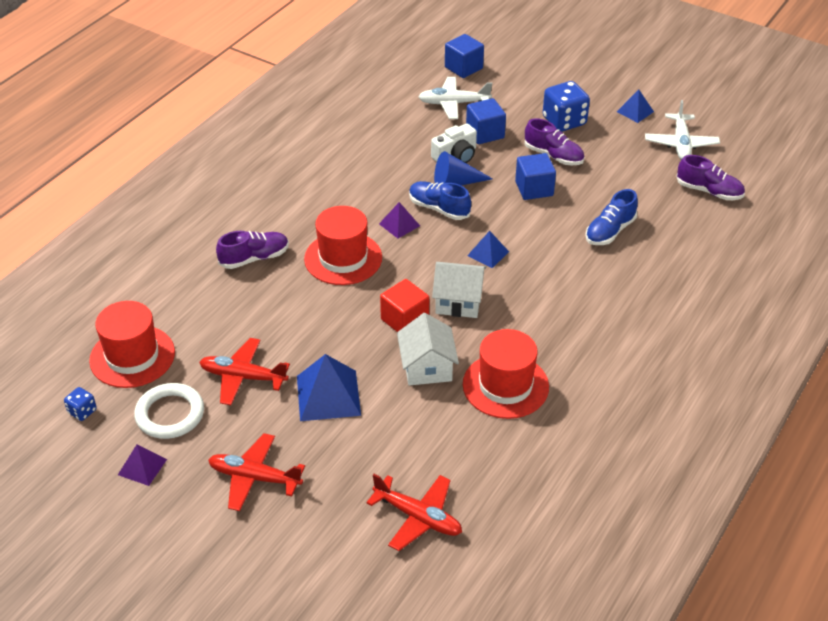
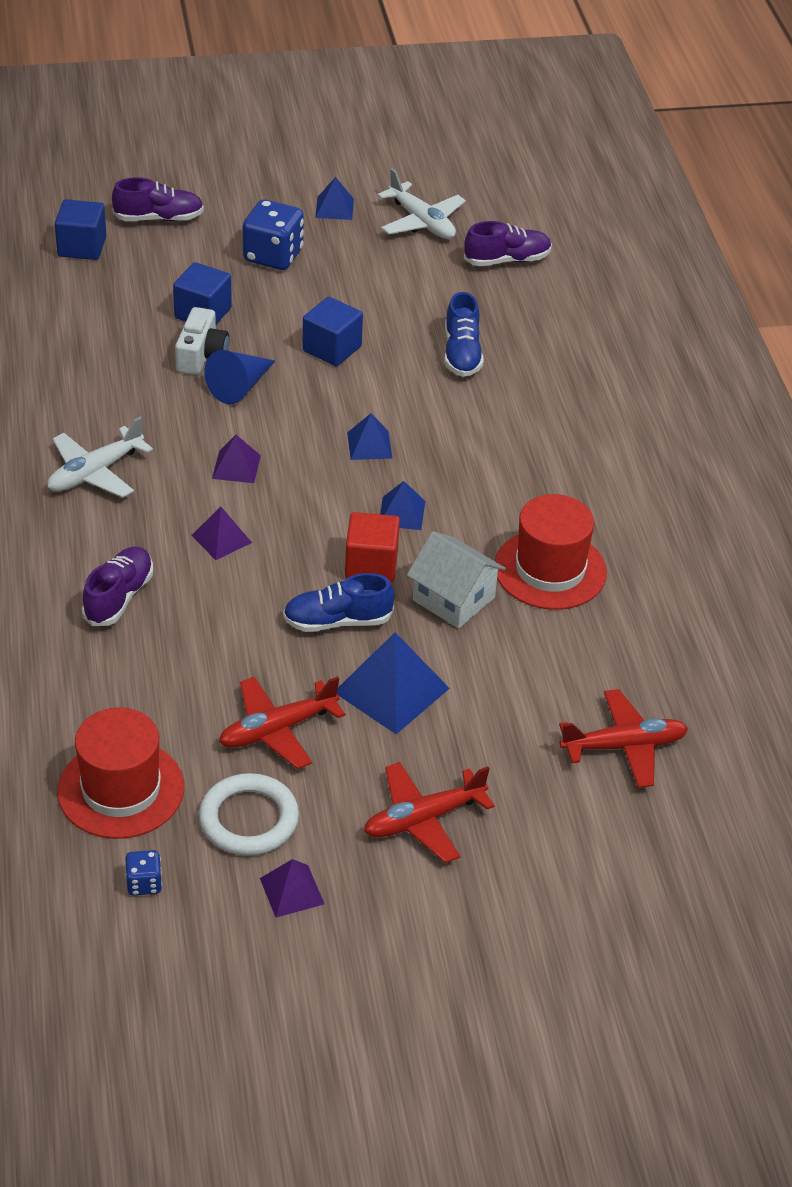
camera: 45 degrees left, 0 degrees up
red hat [304,206,382,285] -> purple pyramid [191,507,252,560]
blue shoe [409,181,471,220] -> blue shoe moved to [283,573,394,632]
white plane [418,77,492,119] -> white plane moved to [47,416,153,498]
white house [432,262,486,318] -> blue pyramid [380,481,425,530]
purple shoe [525,118,584,165] -> purple shoe moved to [112,177,204,221]

